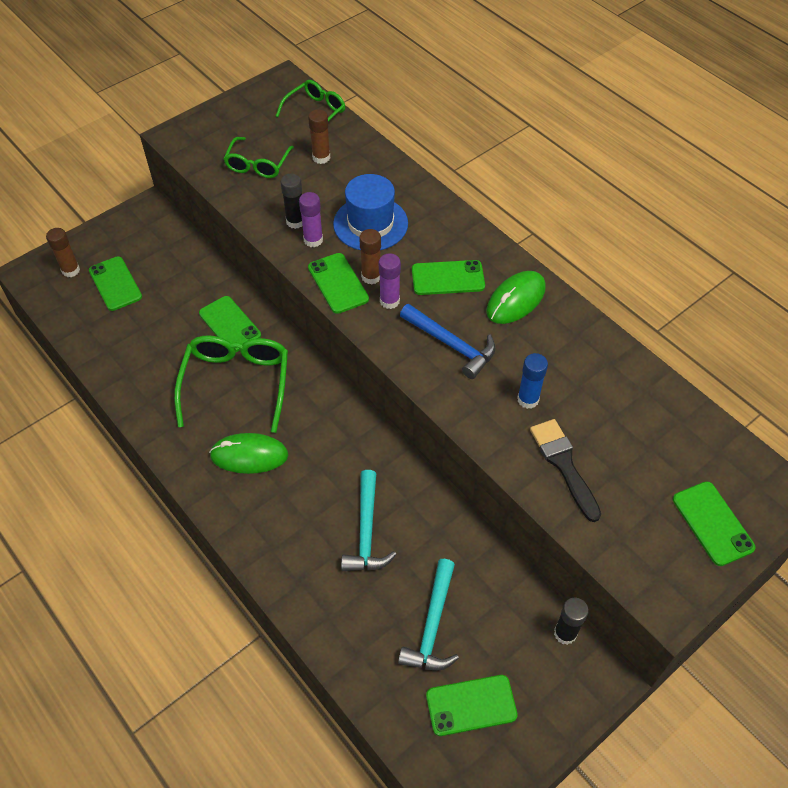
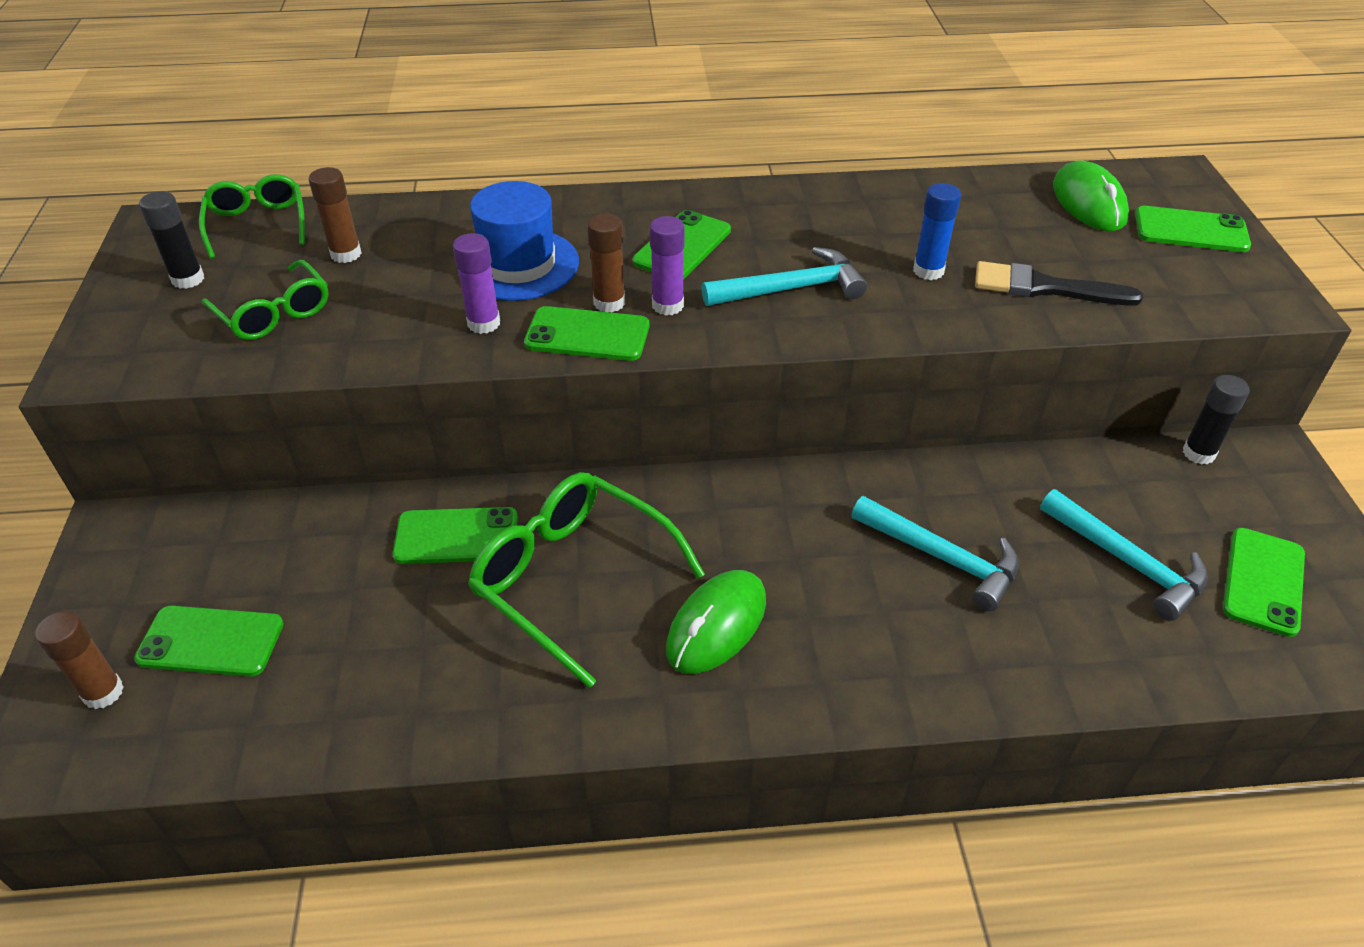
camera: 55 degrees left, 10 degrees down
black glue stick [280,174,302,229] -> black glue stick moved to [139,191,204,289]
blue hammer [400,304,496,379] -> turquoise hammer [701,247,867,306]
green mouse [486,271,546,324] -> green mouse moved to [1053,161,1129,231]

